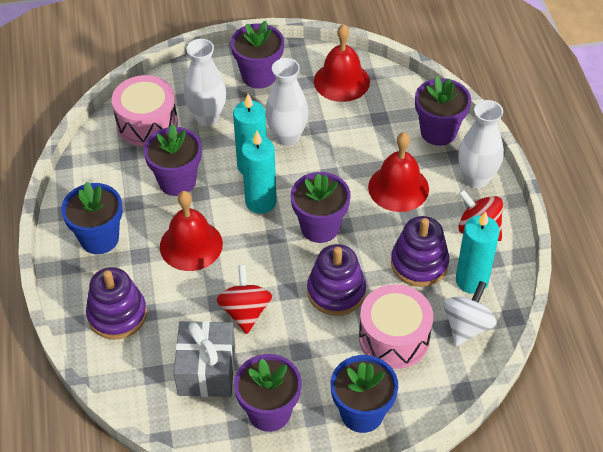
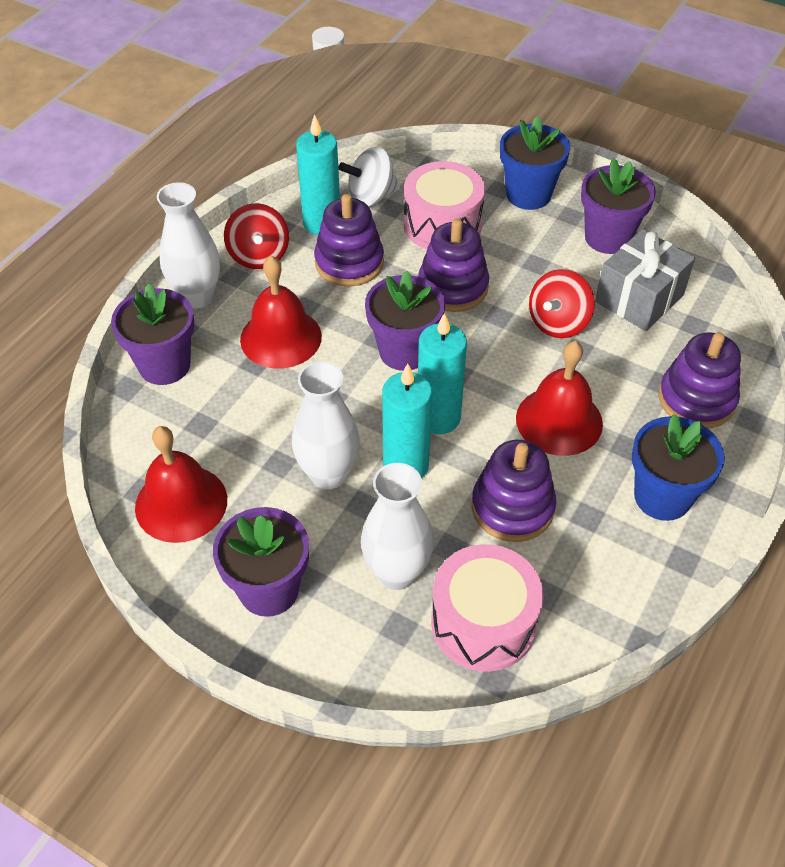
camera: 140 degrees left, 0 degrees up
purple flower pot [143,124,202,196] -> purple stacking toy [472,440,556,542]

